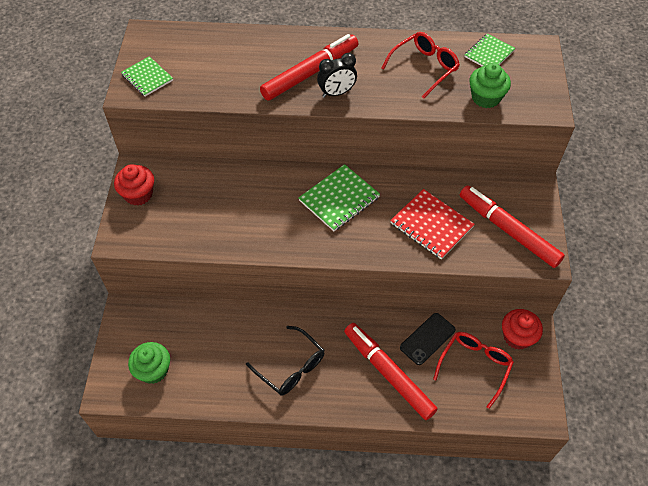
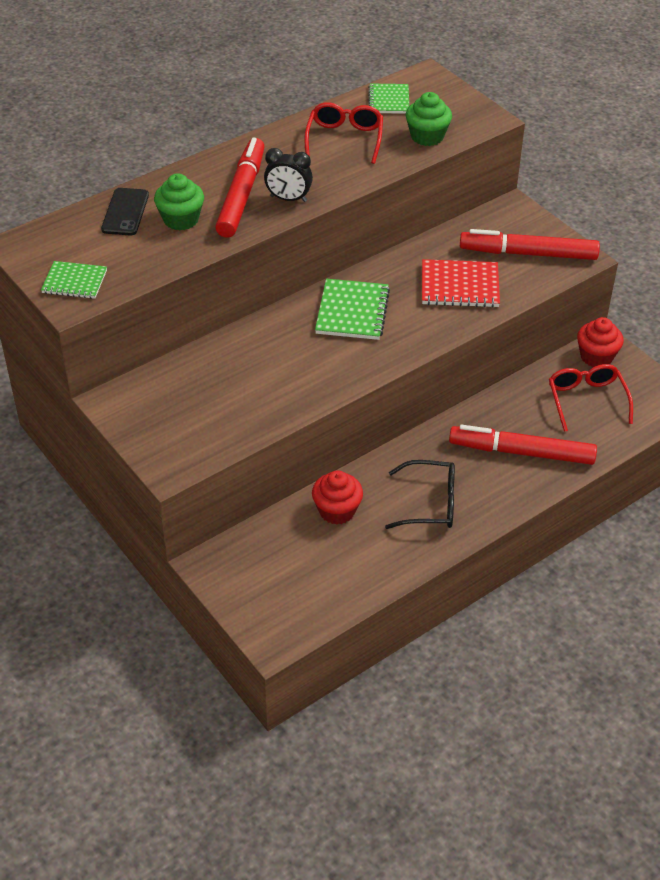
camera: 40 degrees left, 10 degrees down
red cupcake [114,164,154,206] -> red cupcake moved to [312,470,363,525]
green cupcake [128,342,170,384] -> green cupcake moved to [154,173,204,230]
black clock [317,53,357,98] -> black clock turned 75 degrees clockwise [264,148,313,202]
black phone [400,313,456,365] -> black phone moved to [101,188,149,235]

